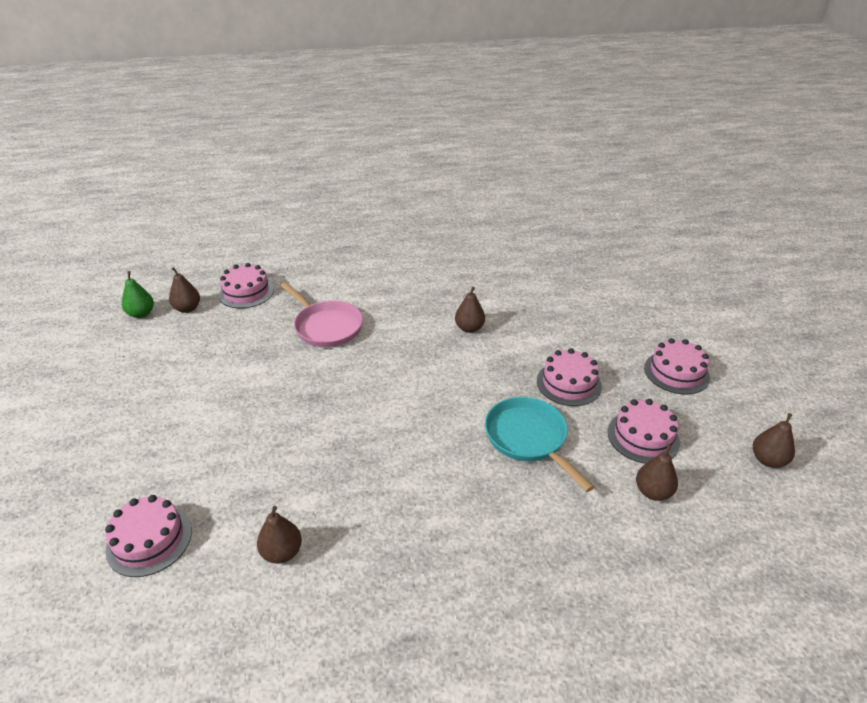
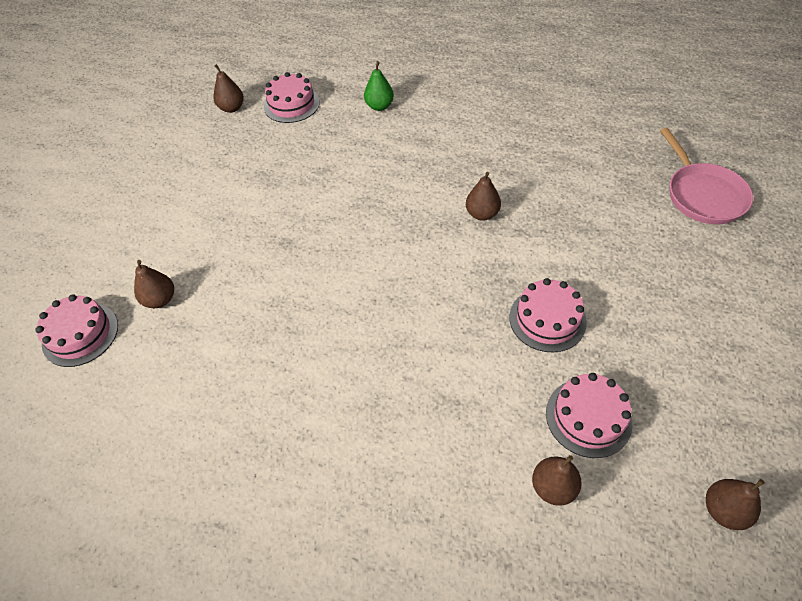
camera: 30 degrees right, 15 degrees up
green pear [122,271,154,318] -> green pear moved to [364,61,394,111]
brown pear [257,506,302,564] -> brown pear moved to [134,260,174,308]
pink pan [281,282,363,347] -> pink pan moved to [660,128,753,224]
turquoise pan [485,397,594,492] -> none
pink cake [644,338,710,395] -> none

